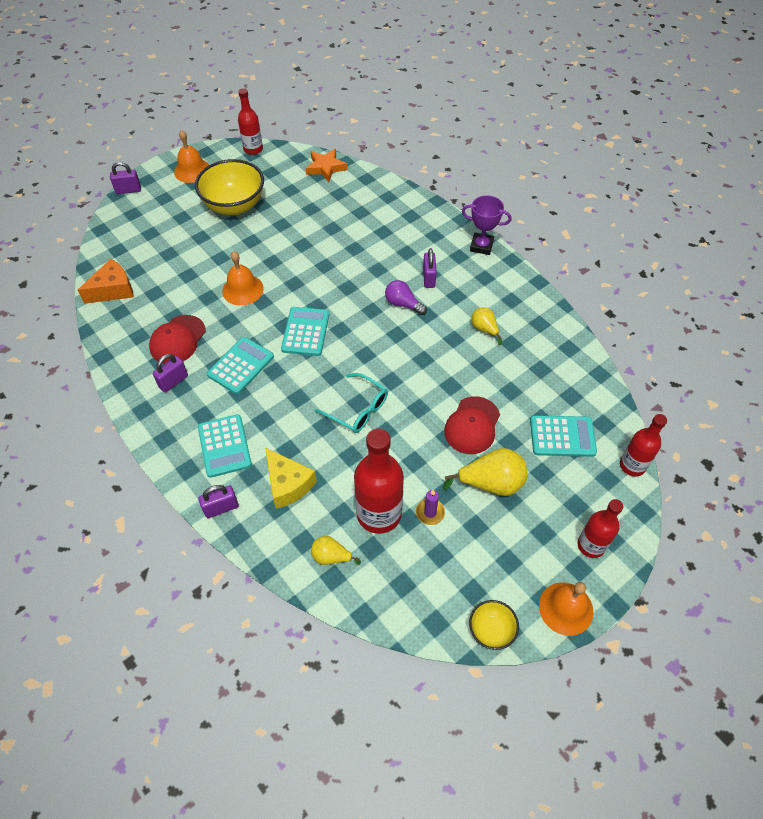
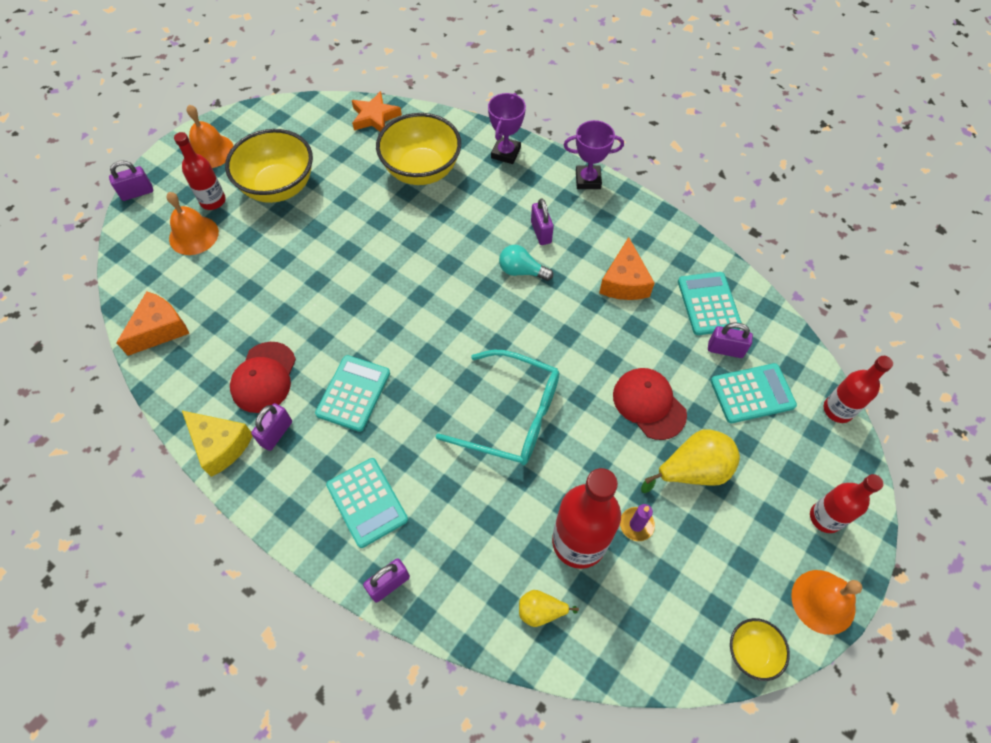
camera: 15 degrees left, 5 degrees up
orange bell [222,251,264,306] -> orange bell moved to [166,192,219,255]
red bottle [238,88,263,155] -> red bottle moved to [174,132,226,210]
yellow cheese [265,448,317,509] -> yellow cheese moved to [182,411,253,477]
turquoise calculator [281,307,329,356] -> turquoise calculator moved to [678,272,742,335]
turquoise glasses [315,373,388,433] -> turquoise glasses [435,350,559,465], size x1.51
purple light bulb [385,280,427,315] -> turquoise light bulb [499,245,553,281]
red cap [444,396,500,454] -> red cap turned 135 degrees clockwise [613,368,687,440]
yellow pear [472,307,502,345] -> orange cheese [599,237,655,300]
none -> yellow bowl [376,113,461,185]
none -> purple trophy [488,93,526,164]
none -> purple padlock [708,323,753,358]

